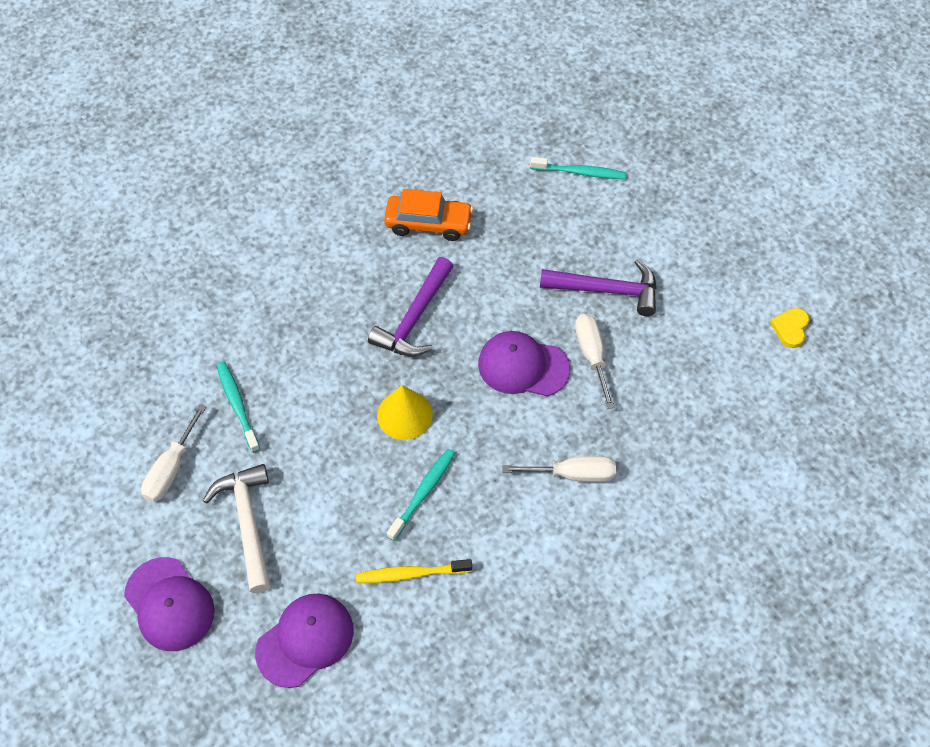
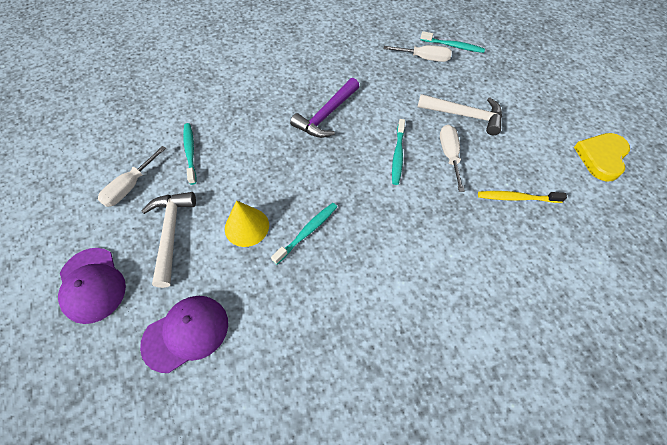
camera: 10 degrees right, 0 degrees up
yellow toothbrush [356,559,472,583] -> yellow toothbrush moved to [478,191,567,203]
yellow cone [377,385,433,440] -> yellow cone moved to [225,200,269,247]
orange car [384,189,473,241] -> none
purple cap [478,331,570,396] -> turquoise toothbrush [392,119,405,185]
white screwdriver [502,456,616,482] -> white screwdriver moved to [384,45,452,62]
purple hammer [540,259,657,316] -> white hammer [417,94,502,135]
yellow heart [770,308,809,348] -> yellow heart [574,133,630,181], size x1.74

